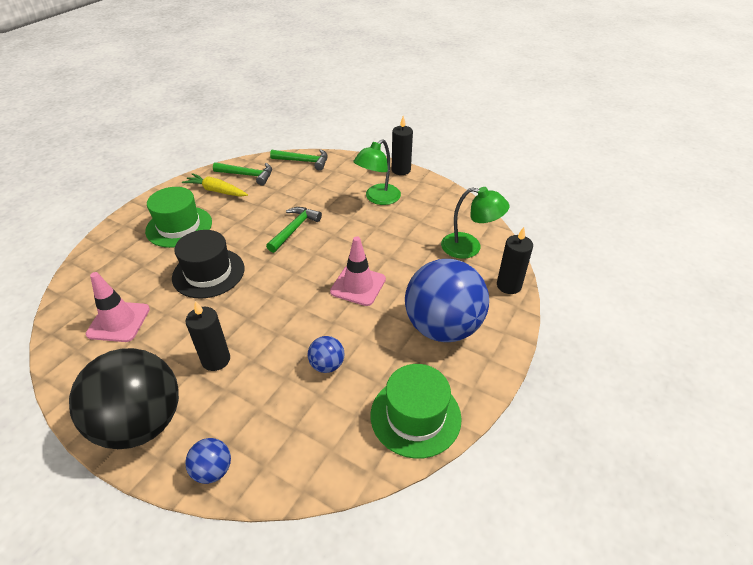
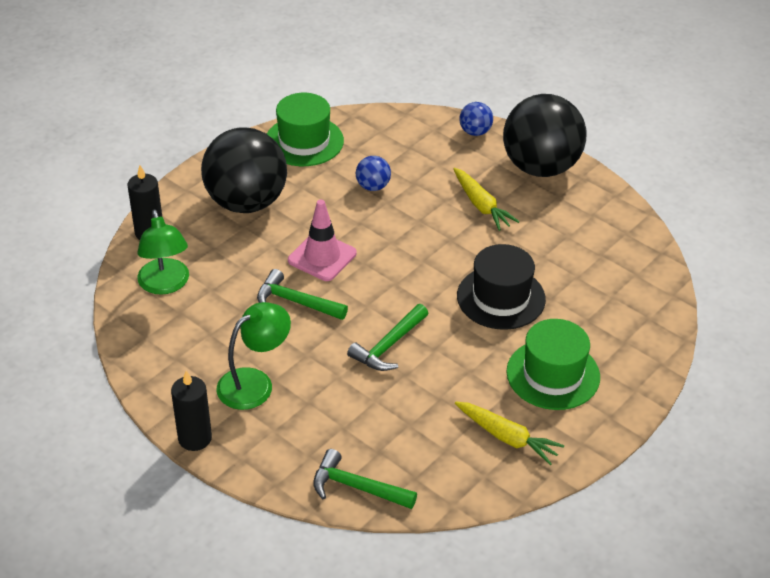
camera: 170 degrees left, 0 degrees up
pink traffic cone [86,272,150,342] -> none
black candle [185,301,230,371] -> yellow carrot [453,168,520,231]
green hammer [213,162,272,185] -> green hammer moved to [257,269,348,320]
blue ball [405,259,489,342] -> black ball [201,127,287,213]
green lamp [441,187,509,259] -> green lamp turned 135 degrees counterclockwise [137,210,189,295]

